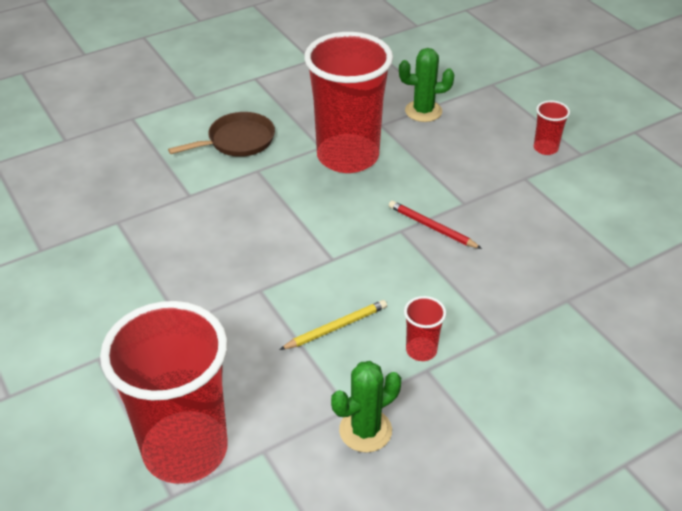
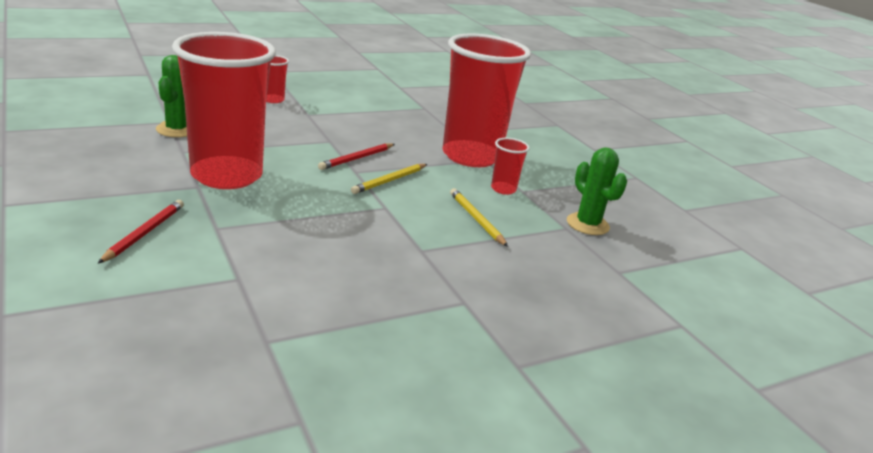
camera: 90 degrees left, 15 degrees down
red cup [100,301,228,484] -> red cup moved to [443,34,531,167]
brown pan [168,112,275,157] -> red pencil [98,200,184,263]
none -> yellow pencil [351,164,427,194]

